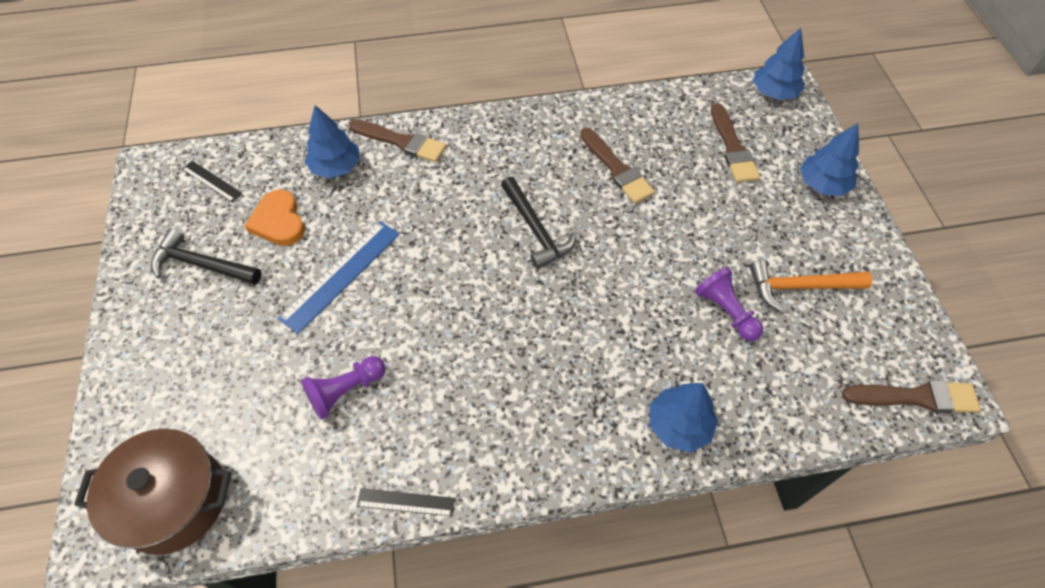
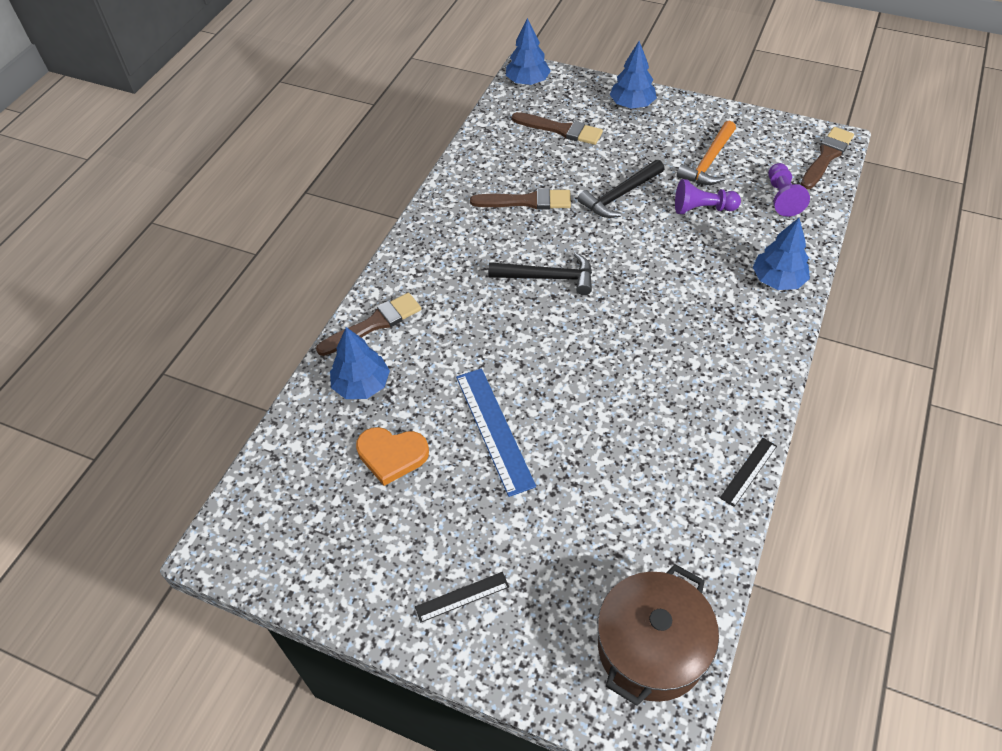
camera: 55 degrees left, 5 degrees down
black hammer [151,228,262,285] -> black hammer moved to [577,159,664,218]
black ruler [182,161,242,202] -> black ruler moved to [415,572,509,622]
purple pawn [301,356,385,420] -> purple pawn moved to [768,163,810,217]

